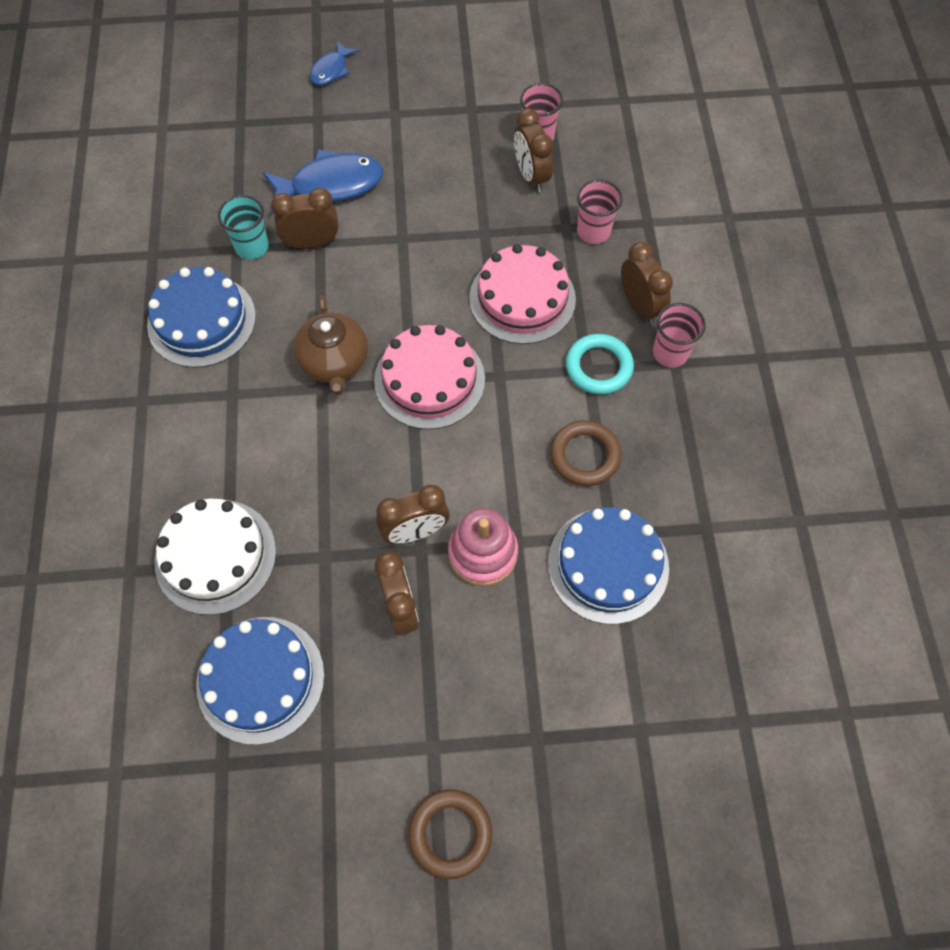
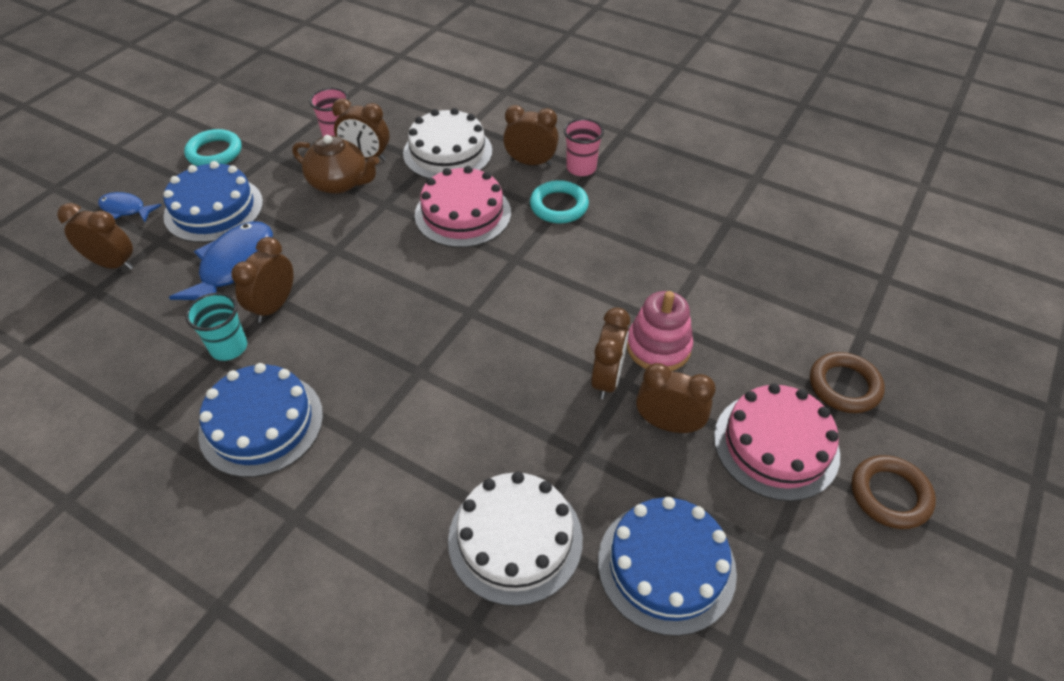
camera: 55 degrees left, 15 degrees down
brown teapot [293,296,368,395] -> brown teapot moved to [292,135,379,194]
blue fish [310,41,359,86] -> blue fish turned 135 degrees clockwise [98,192,162,222]
pink cake [374,325,485,430] -> pink cake moved to [714,383,840,501]
blue cake [548,507,669,624] -> blue cake moved to [163,161,263,243]
brown ring [550,420,621,486] -> brown ring moved to [810,352,885,413]
pink cup [577,179,623,244] -> white cake [403,108,492,179]
none -> brown clock [57,203,133,270]
none -> turquoise ring [184,129,242,166]

